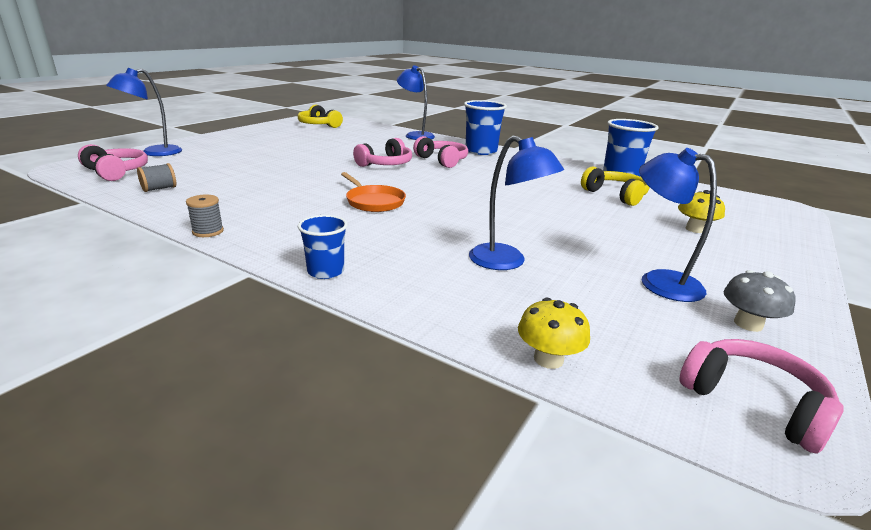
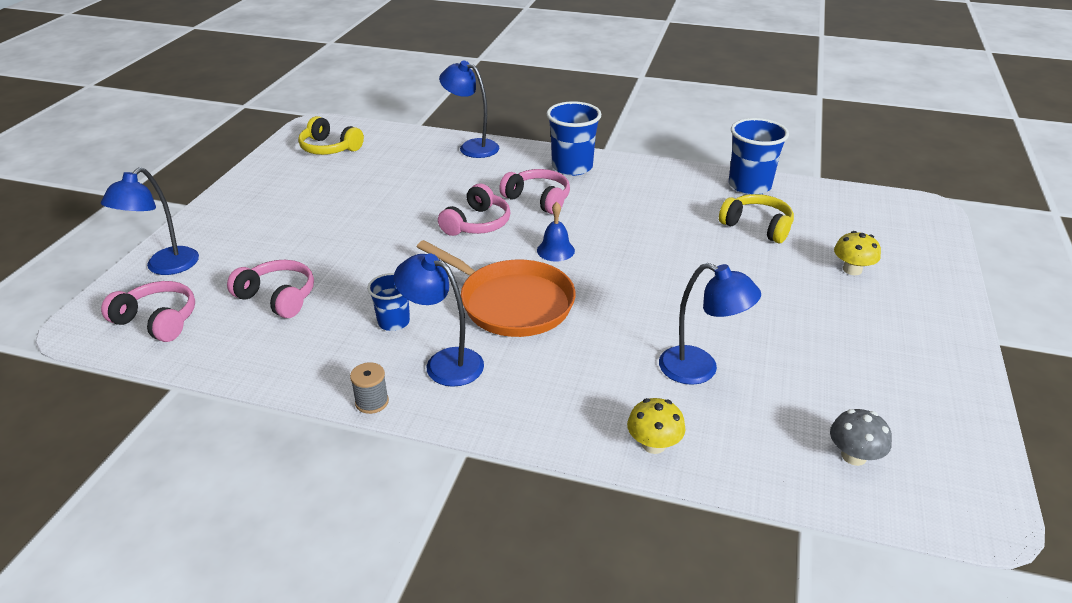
camera: 15 degrees left, 10 degrees up
grey spool [137,163,176,192] -> none
blue cup [298,215,348,279] -> blue cup moved to [367,273,410,331]
orange pan [341,172,406,212] -> orange pan [417,240,576,337], size x1.65
yellow mushroom [518,298,590,369] -> yellow mushroom moved to [627,398,685,454]
blue lamp [639,148,717,302] -> blue lamp moved to [394,254,484,387]
pink headphones [679,339,844,454] -> pink headphones moved to [227,260,314,318]
grey mushroom [724,270,796,332] -> grey mushroom moved to [830,409,892,466]
none -> blue bell [537,202,575,261]

